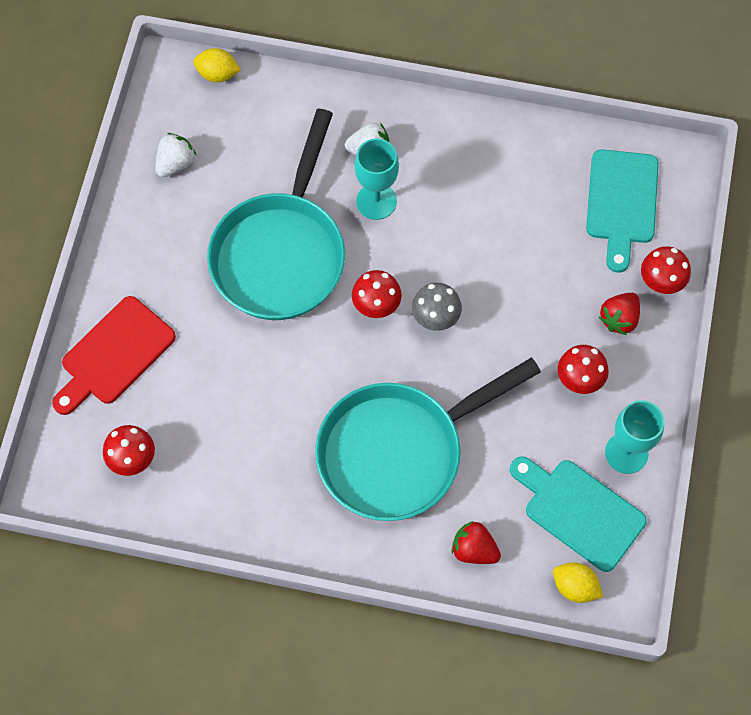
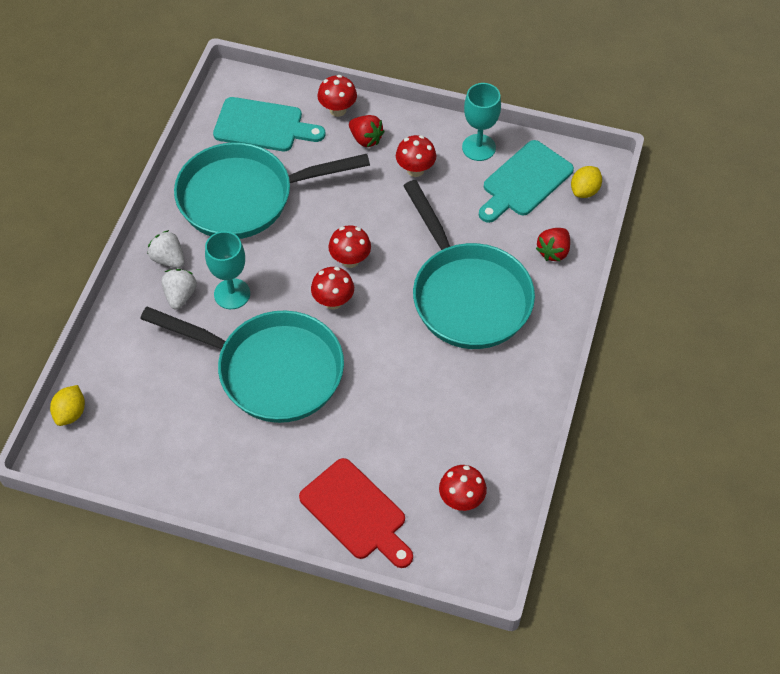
camera: 85 degrees left, 10 degrees down
white strawberry [155,133,197,177] -> white strawberry moved to [148,230,185,268]
grey mushroom [412,283,462,331] -> red mushroom [328,225,371,268]
none -> turquoise pan [174,142,370,239]

